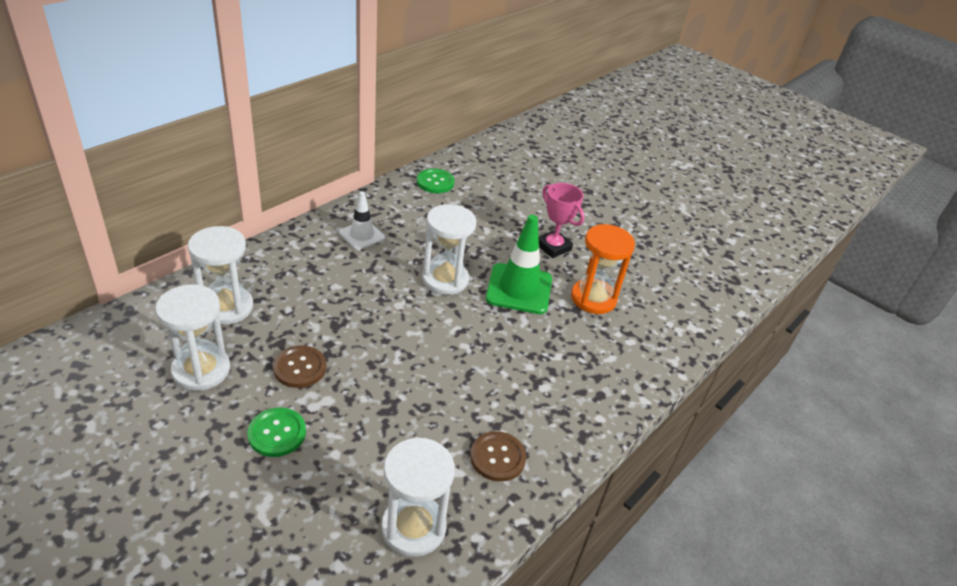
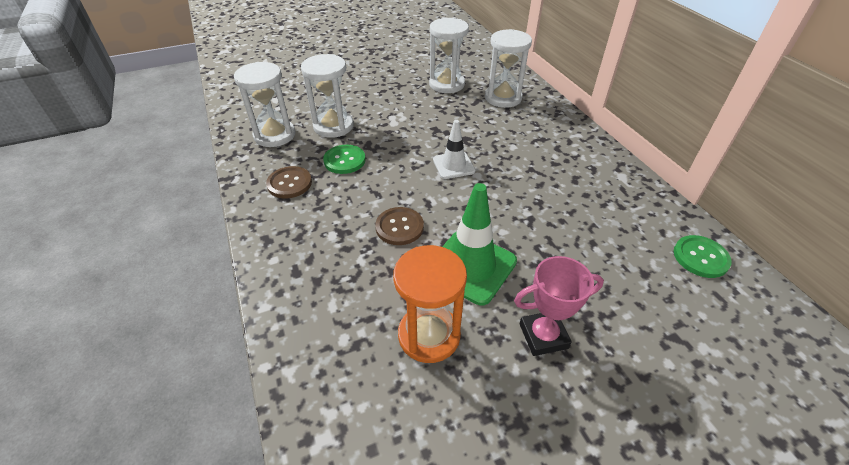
camera: 120 degrees right, 5 degrees up
green button [248,408,306,457] -> green button moved to [323,145,366,174]
brown button [273,346,326,388] -> brown button moved to [375,207,424,245]
white traffic cone [339,191,385,250] -> white traffic cone moved to [433,120,475,179]
white hourglass [422,204,477,295] -> white hourglass moved to [301,54,354,138]

